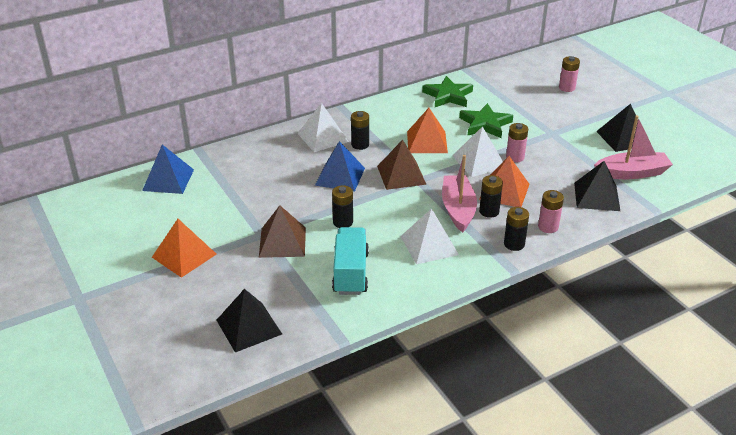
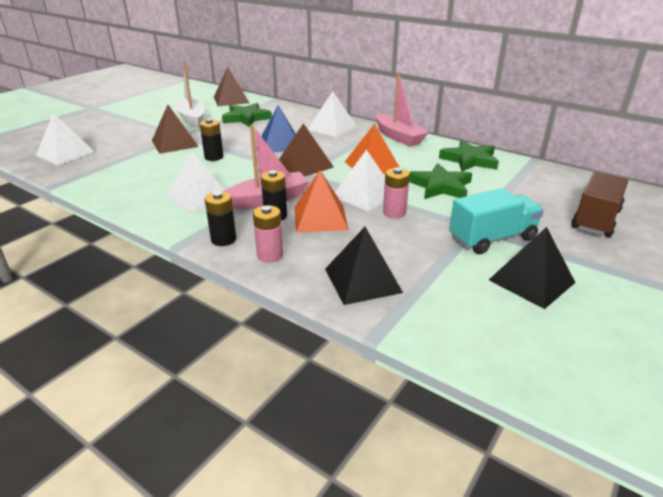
camera: 65 degrees right, 5 degrees down
blue pyramid [142,145,194,194] -> brown pyramid [214,67,249,106]
orange pyramid [152,219,217,278] -> none
black pyramid [216,289,282,352] -> white pyramid [36,113,95,165]
turquoise truck [332,227,369,295] -> turquoise truck moved to [449,188,544,254]
black battery [351,111,369,150] -> none
pink battery [559,56,580,92] -> brown truck [571,172,629,237]
pink boat [594,115,673,179] -> pink boat moved to [375,72,429,147]
none -> white boat [174,61,205,128]
none -> green star [222,103,272,127]

